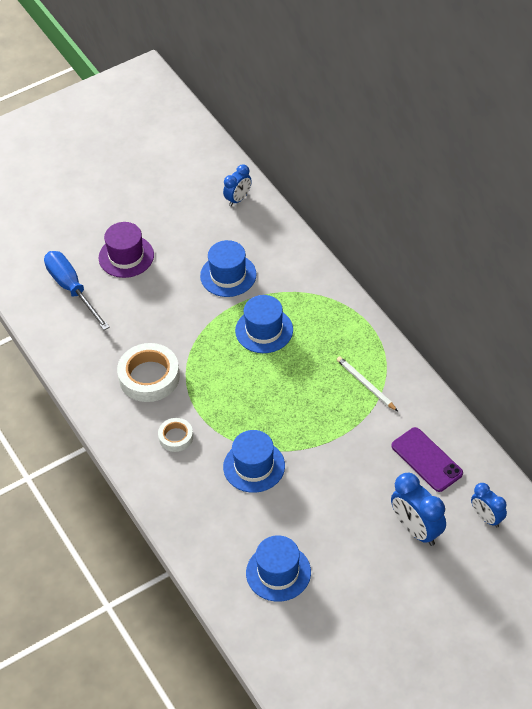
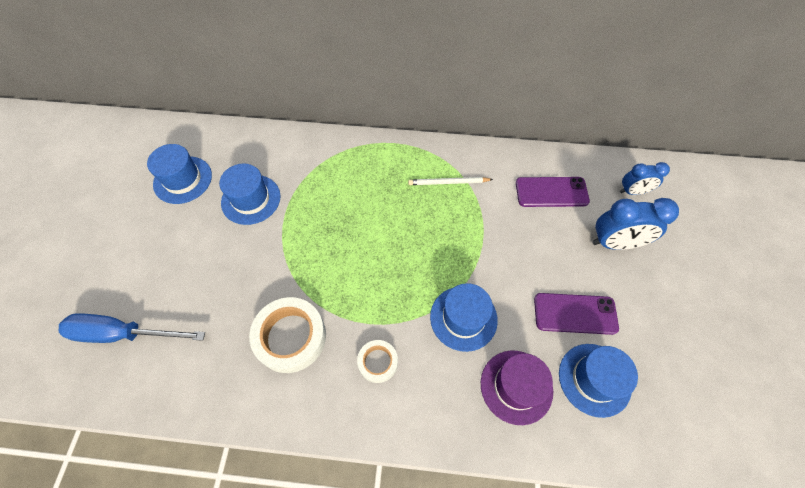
camera: 55 degrees left, 10 degrees up
purple hat [99,222,154,278] -> purple hat moved to [481,351,553,425]
blue clock [223,164,252,206] -> none
blue hat [235,295,293,353] -> blue hat moved to [147,144,212,204]
none -> purple phone [534,293,619,335]

